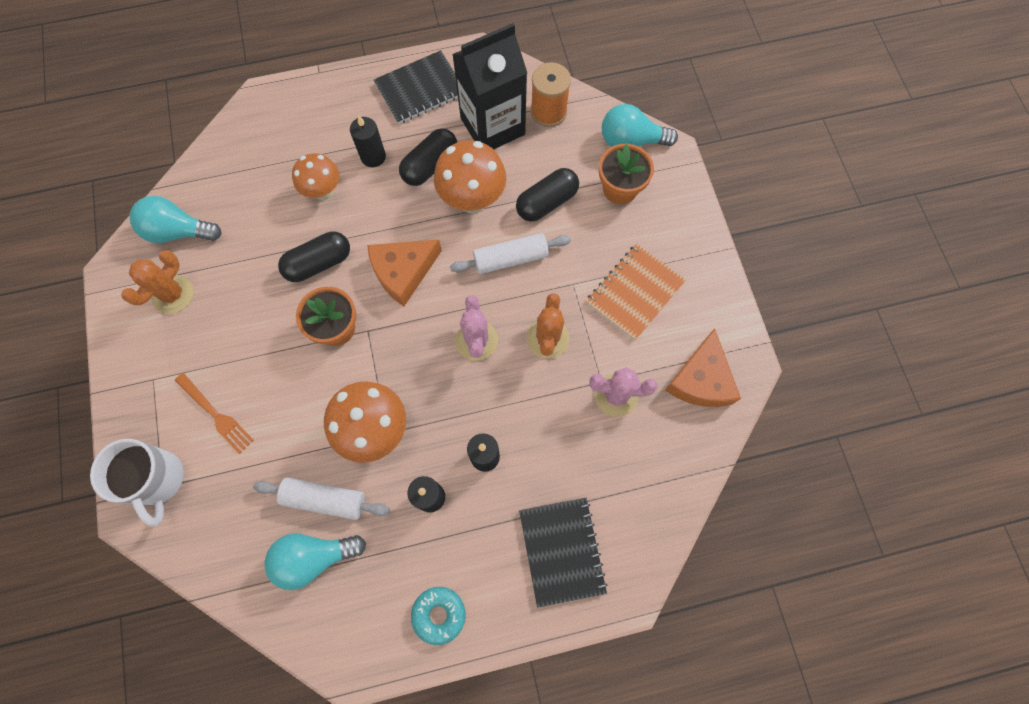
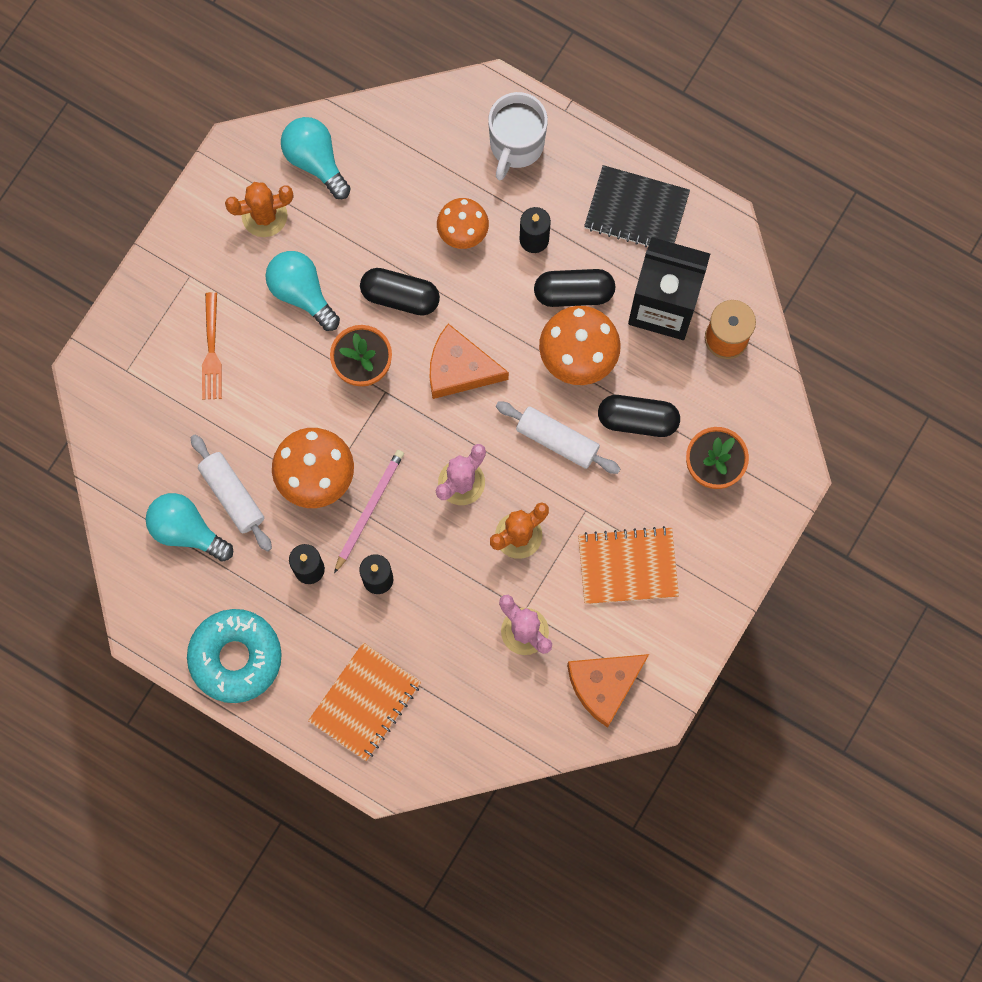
camera: 45 degrees right, 5 degrees up
white mug [90,439,184,527] -> white mug moved to [488,92,548,180]
turquoise donut [411,587,465,645] -> turquoise donut [187,609,282,703], size x1.75
black notebook [519,498,607,608] -> orange notebook [308,642,421,761]
turquoise light bulb [602,104,678,147] -> turquoise light bulb moved to [265,251,340,331]
none -> pink pencil [334,450,404,574]

